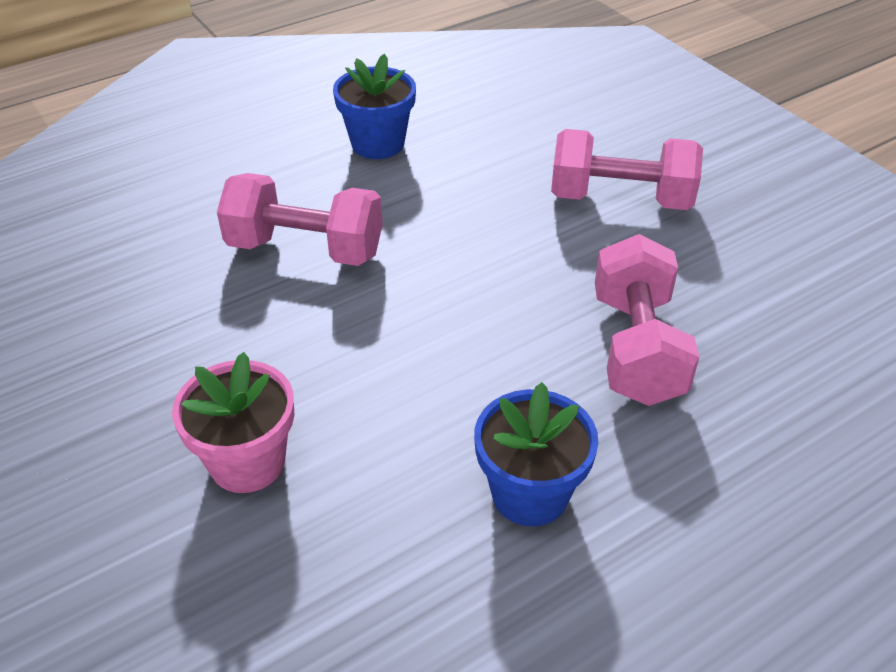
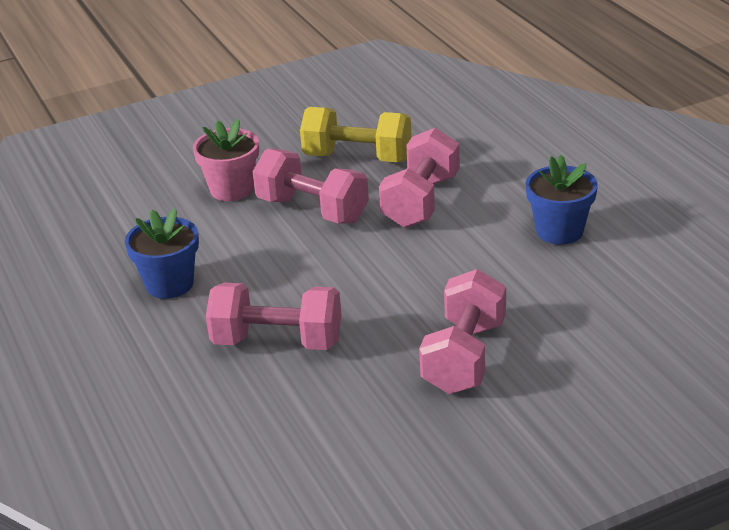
camera: 100 degrees right, 10 degrees down
none -> pink dumbbell [253,149,369,223]
none -> yellow dumbbell [300,107,412,162]

